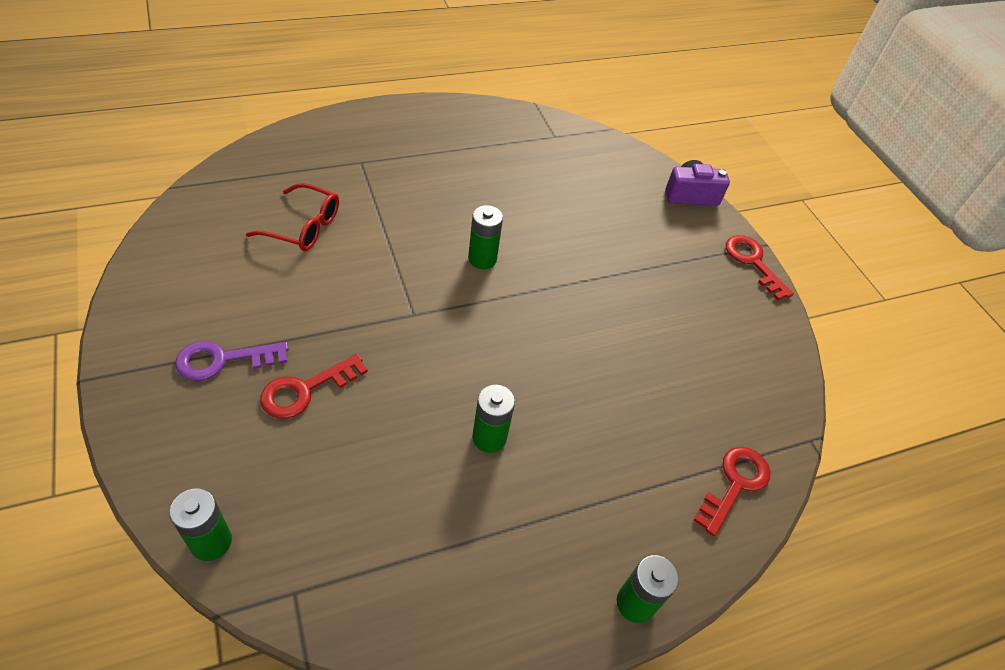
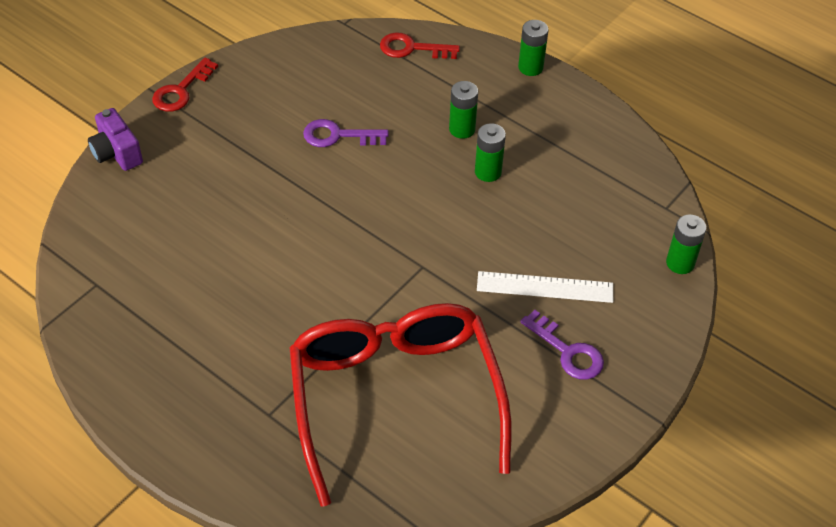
camera: 115 degrees left, 0 degrees up
red glasses [246,183,339,251] -> red glasses [290,303,511,507], size x2.31
red key [260,354,368,419] -> white ruler [477,271,613,303]
green battery [468,205,503,269] -> green battery moved to [449,81,478,139]
none -> purple key [303,119,389,147]

